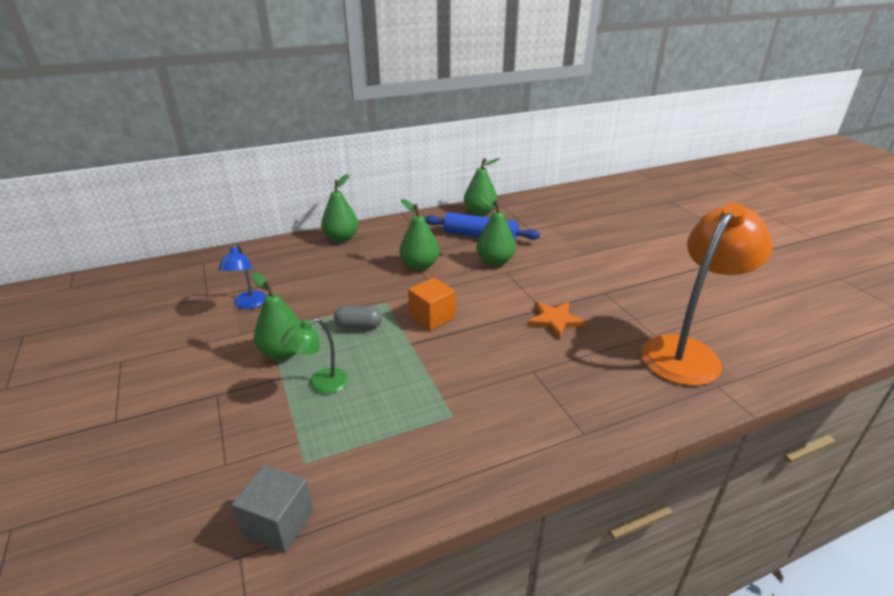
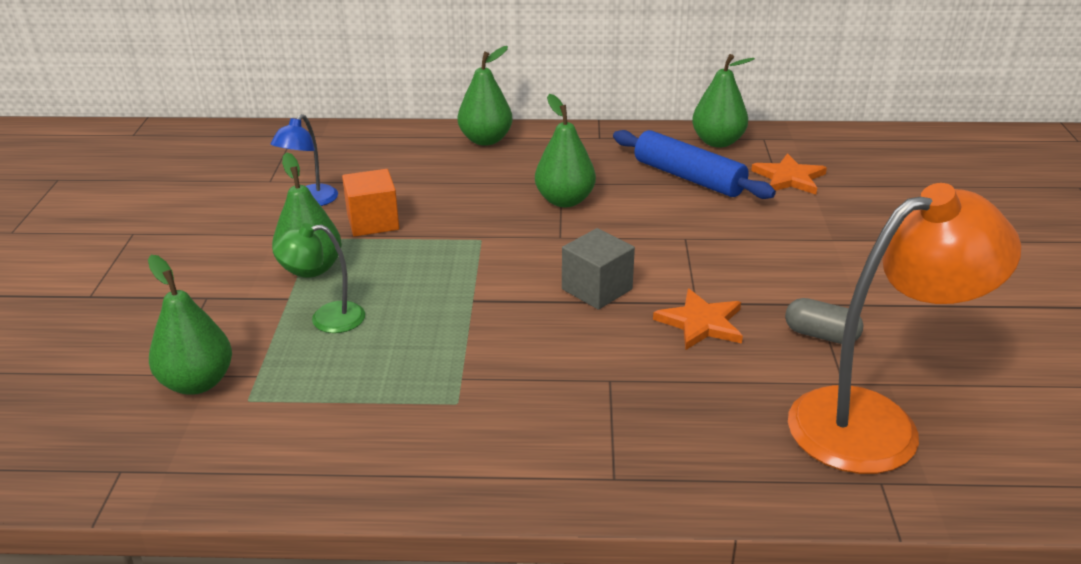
camera: 25 degrees right, 0 degrees up
grey cube [232,465,313,552] -> grey cube moved to [562,228,635,310]
grey capsule [334,306,382,329] -> grey capsule moved to [785,298,864,344]
orange cube [408,277,456,331] -> orange cube moved to [342,169,399,237]
green pear [476,197,516,266] -> green pear moved to [148,255,232,395]
none -> orange star [751,153,827,194]

